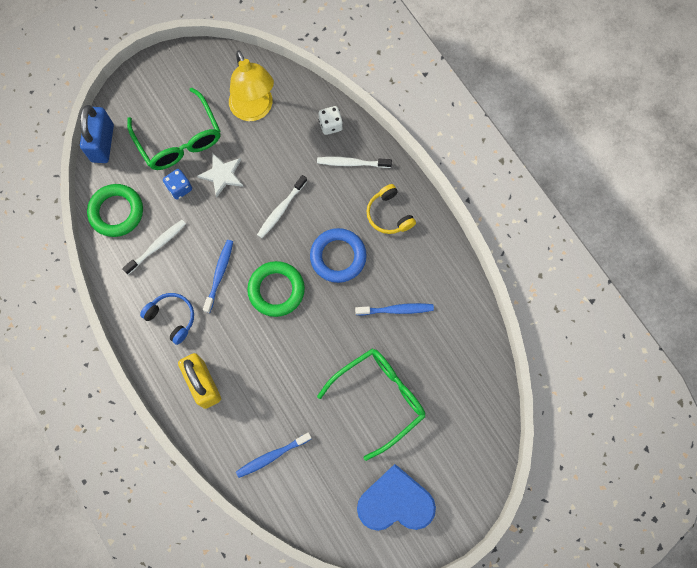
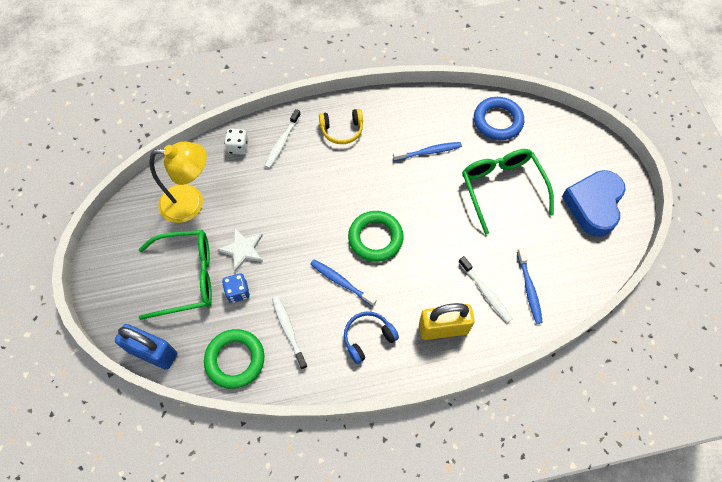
camera: 70 degrees left, 10 degrees down
white toothbrush [257,175,307,238] -> white toothbrush moved to [458,256,512,323]
blue ring [310,228,367,283] -> blue ring moved to [474,97,524,140]
blue toothbrush [355,303,434,315] -> blue toothbrush turned 60 degrees clockwise [393,142,462,161]

